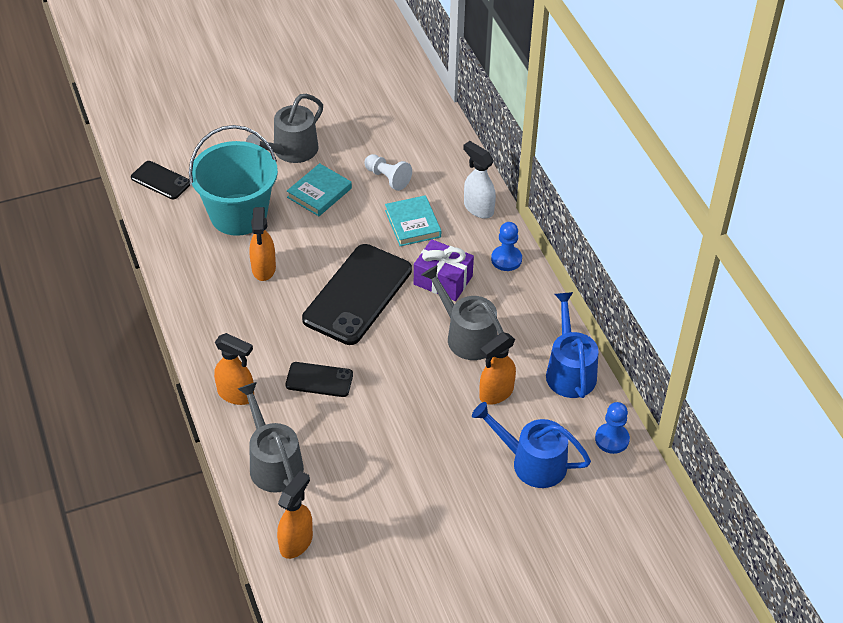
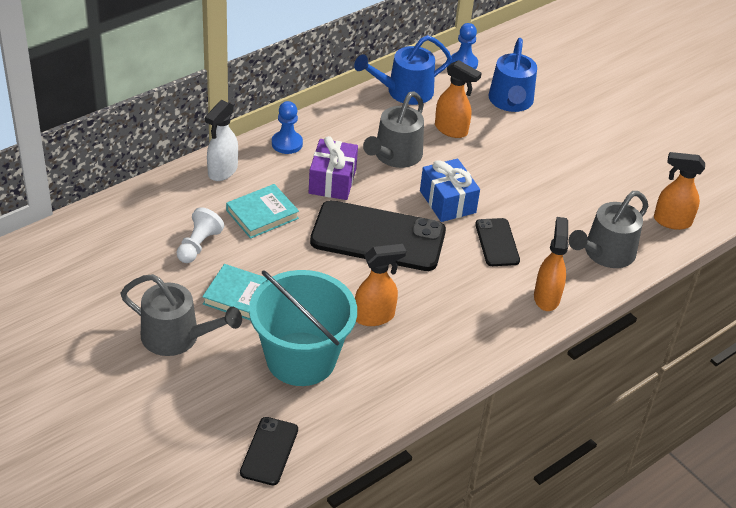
camera: 110 degrees left, 5 degrees down
none -> blue gift [420,158,480,222]

